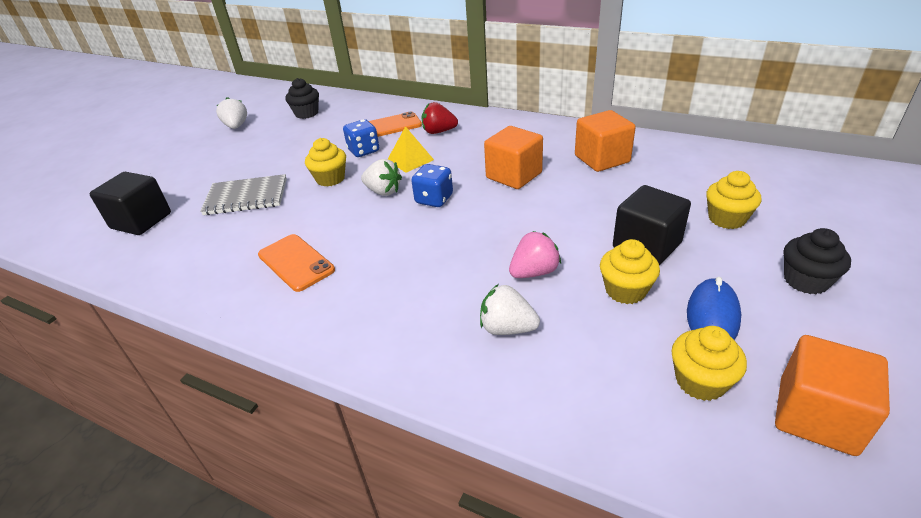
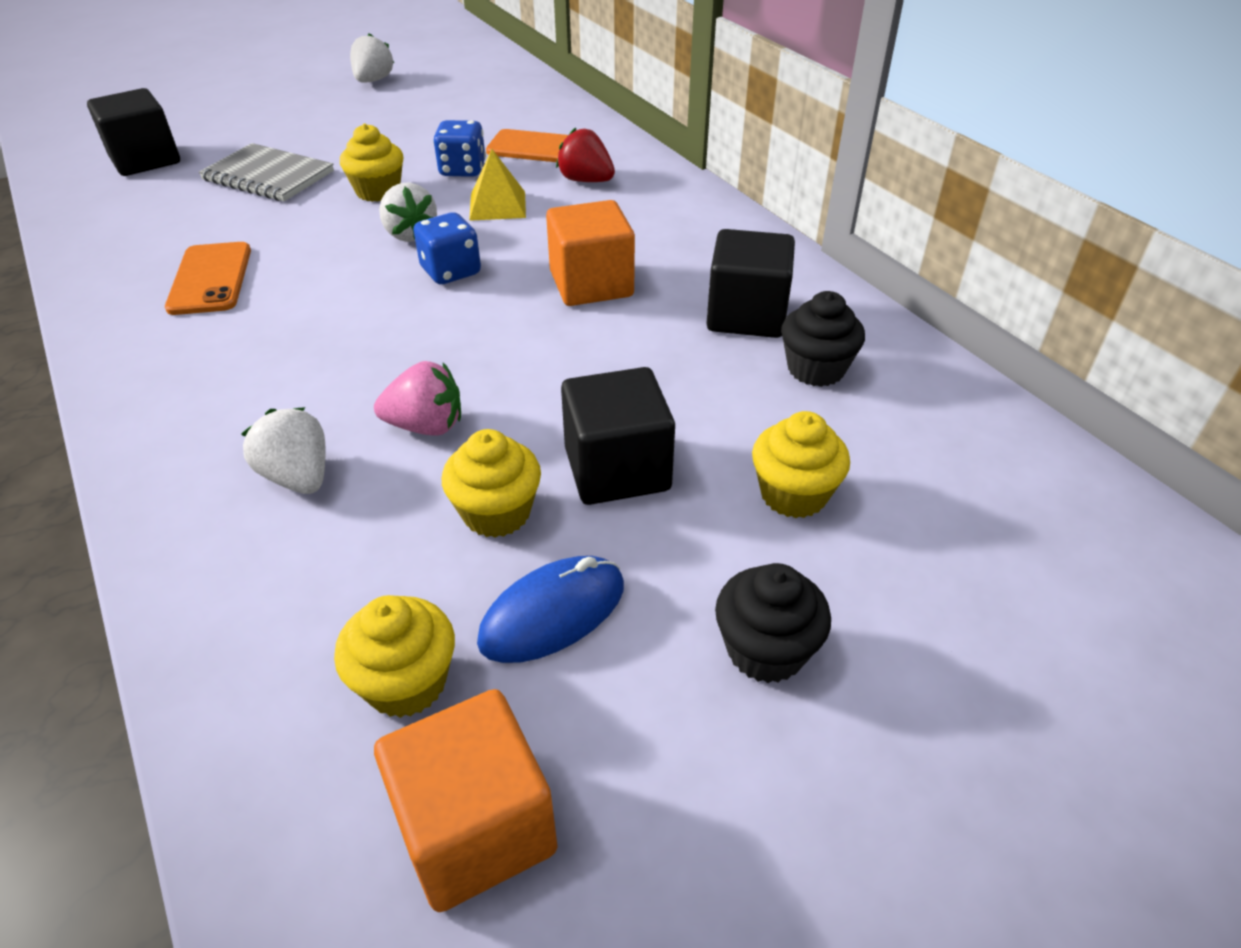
camera: 30 degrees right, 5 degrees up
black cupcake [285,78,319,119] -> black cupcake moved to [781,291,865,387]
orange cube [575,110,636,172] -> black cube [706,229,795,338]

